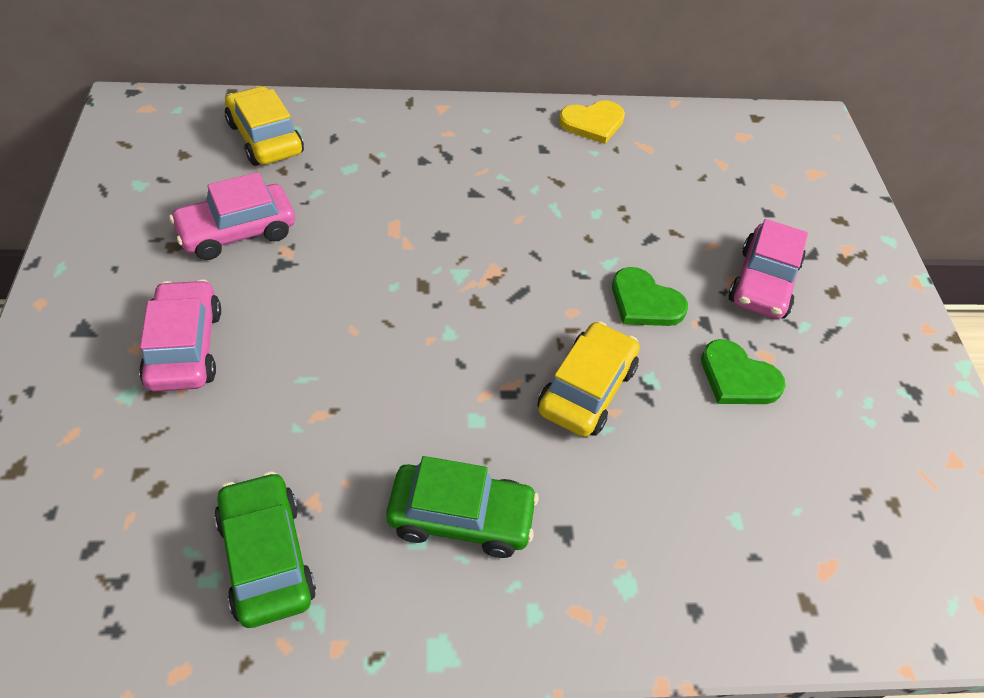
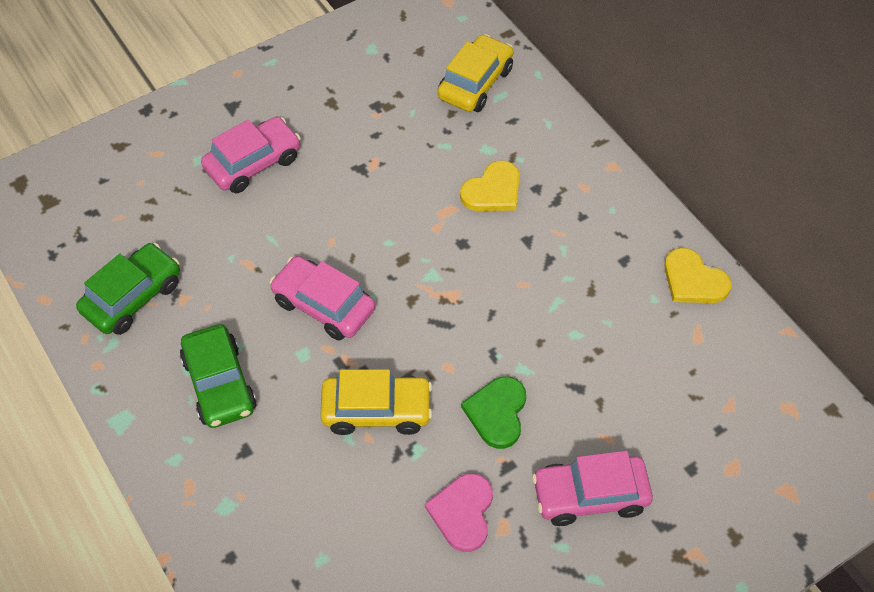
camera: 65 degrees right, 5 degrees up
pink car [169,172,295,260] -> pink car moved to [270,256,375,341]
green heart [701,339,786,404] -> pink heart [425,473,493,552]
none -> yellow heart [460,160,520,211]

